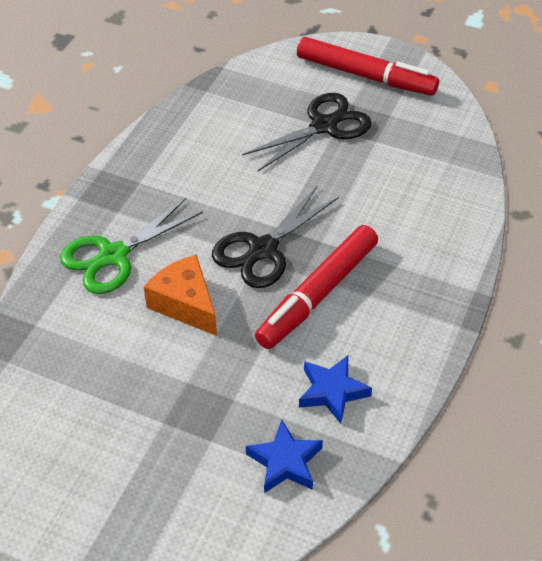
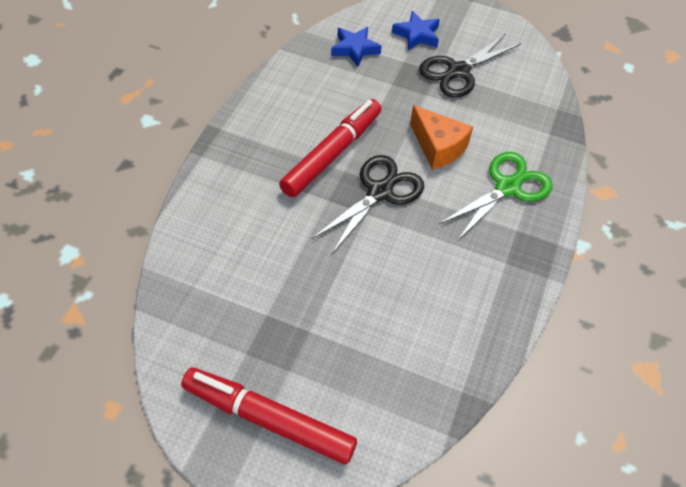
camera: 175 degrees right, 5 degrees up
black scissors [242,93,372,171] -> black scissors moved to [419,34,521,98]
blue star [299,355,372,424] -> blue star moved to [392,11,440,50]

